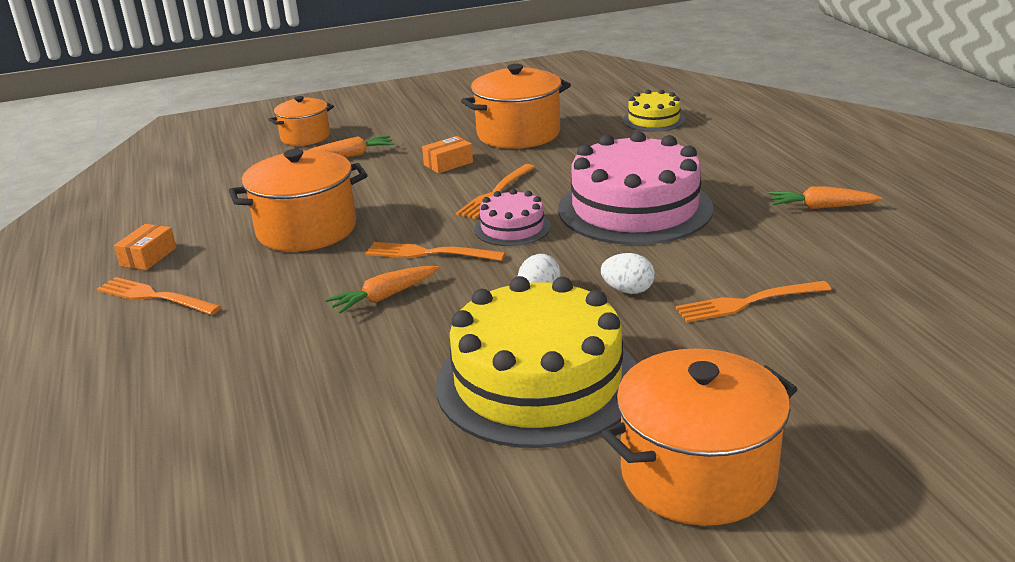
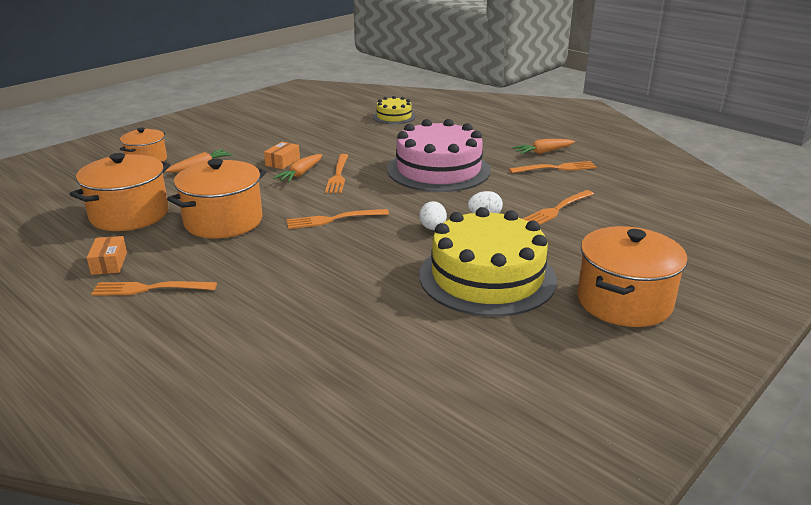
camera: 30 degrees left, 0 degrees up
orange carrot [325,266,439,314] -> orange carrot moved to [273,154,322,182]
orange pot [461,64,571,149] -> orange pot moved to [70,153,170,231]
pink cake [474,189,551,246] -> none
none -> orange fork [509,161,597,173]

